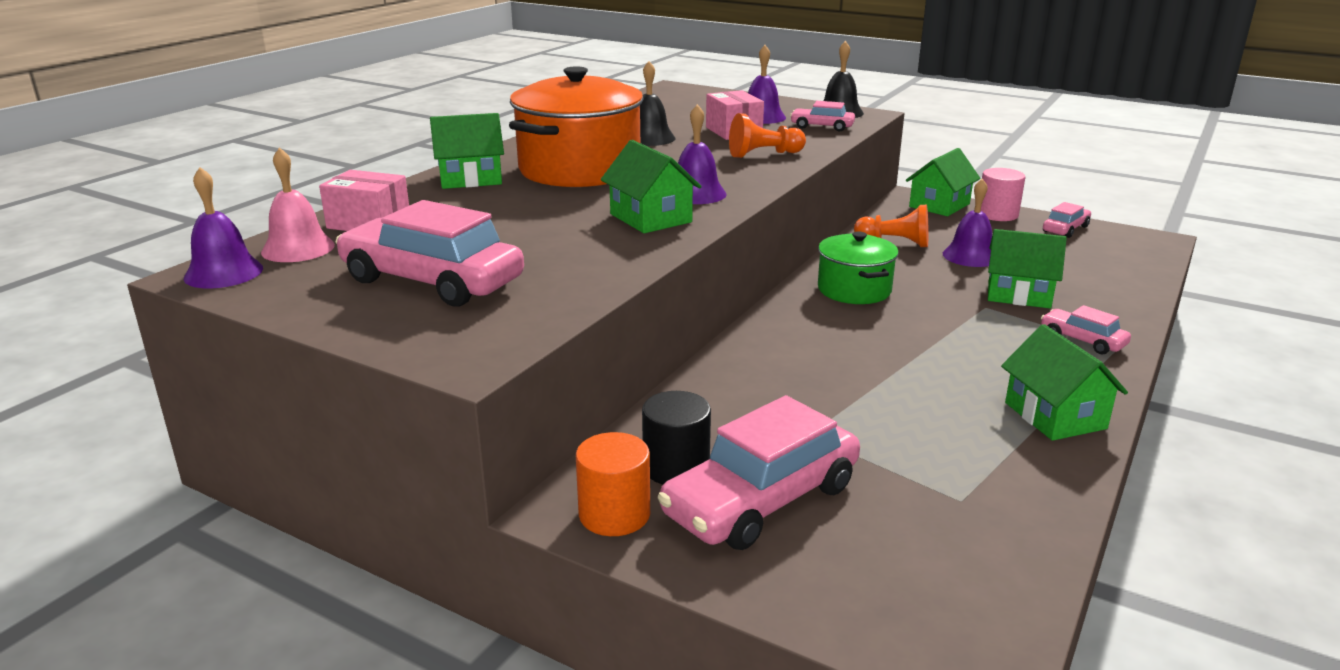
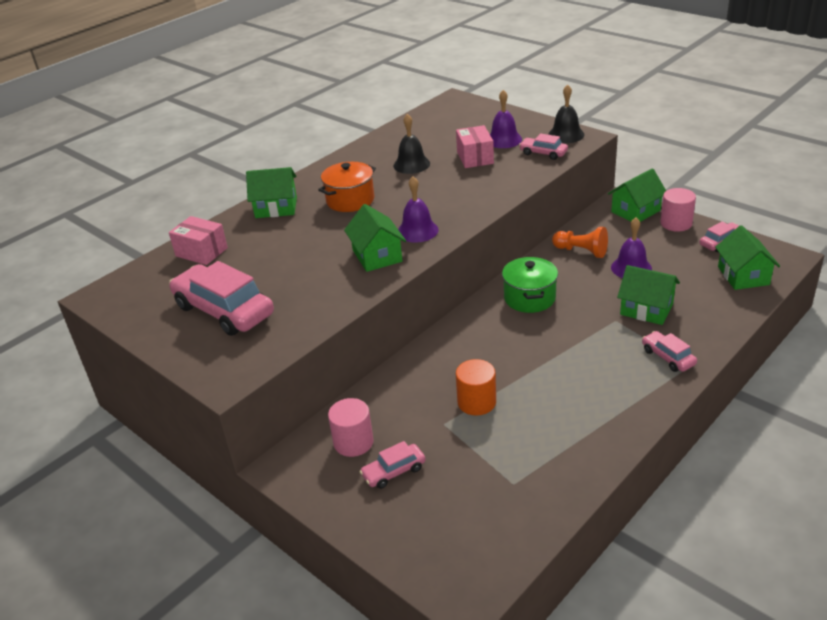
camera: 15 degrees right, 10 degrees up
purple bell [184,167,263,289] -> none
pink bell [261,147,335,262] -> none
orange pot [509,66,644,187] -> orange pot [318,162,376,212], size x0.58
orange cylinder [576,432,650,536] -> orange cylinder moved to [456,359,496,415]
black cylinder [642,391,711,484] -> pink cylinder [328,398,374,457]
pink car [658,395,860,550] -> pink car [360,441,426,489], size x0.50
orange pawn [729,113,806,158] -> none
green house [1001,324,1128,441] -> green house moved to [715,225,780,290]

